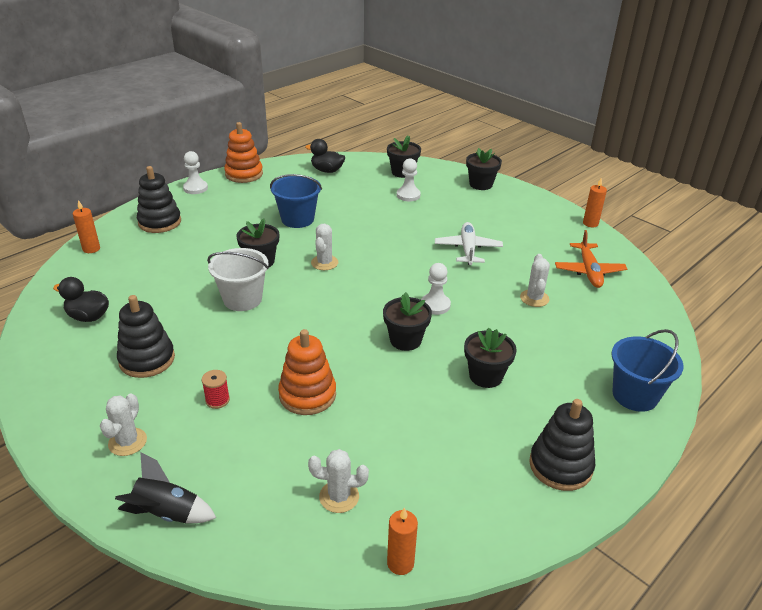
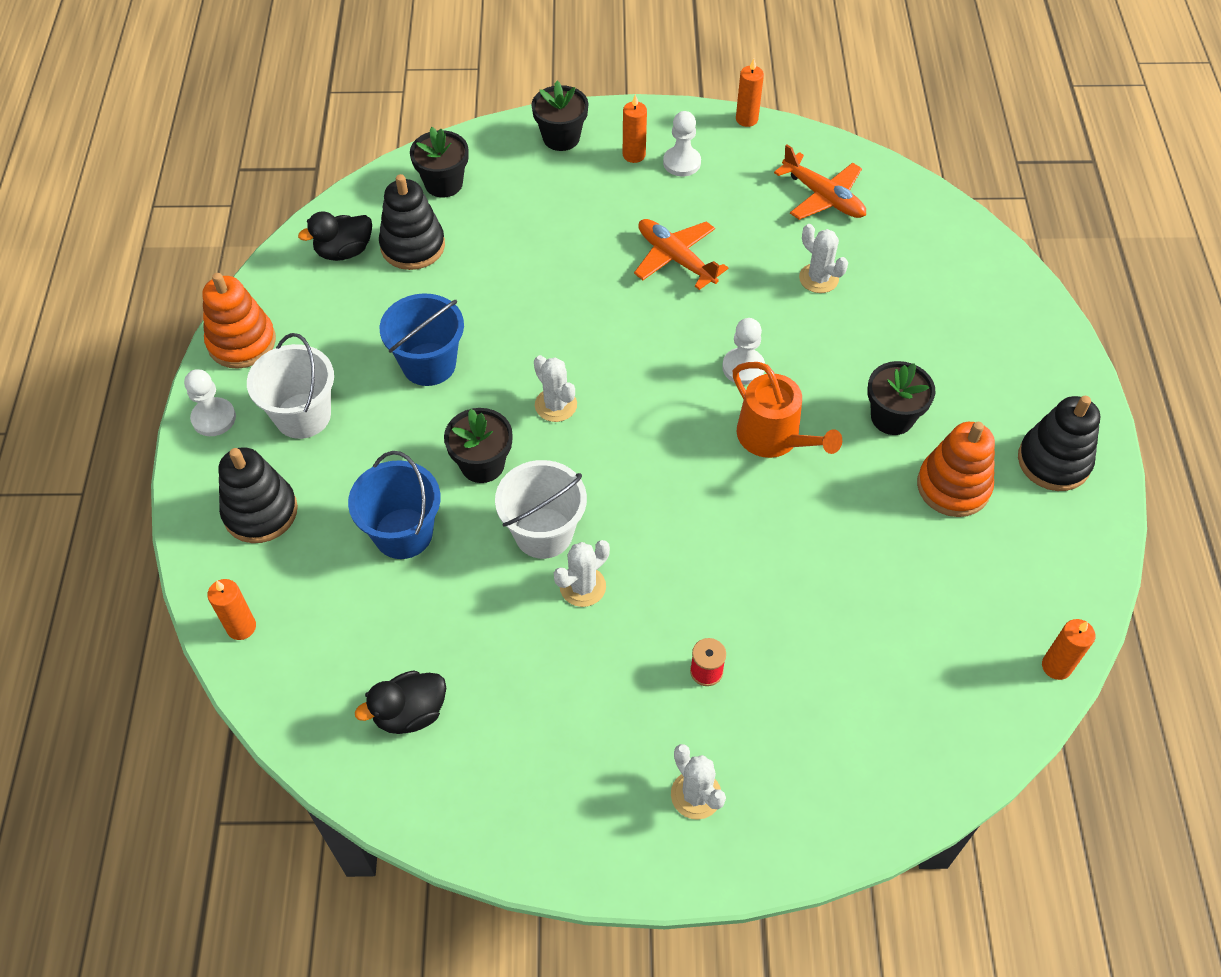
camera: 45 degrees left, 20 degrees up
black rocket [115,452,216,523] -> none
black stacking toy [117,295,175,378] -> black stacking toy moved to [379,174,445,270]
orange stacking toy [278,329,336,415] -> orange stacking toy moved to [917,422,995,517]
white cactus [308,449,369,513] -> white cactus moved to [554,540,610,607]
black flower pot [383,292,432,351] -> orange watering can [733,362,842,458]
white pawn [397,158,421,201] -> white pawn moved to [663,111,701,176]
white plane [435,222,503,265] -> orange plane [634,219,728,290]
blue bucket [611,329,683,412] -> blue bucket moved to [348,451,441,559]
none -> white bucket [247,333,334,439]
none -> orange candle [623,94,647,163]

